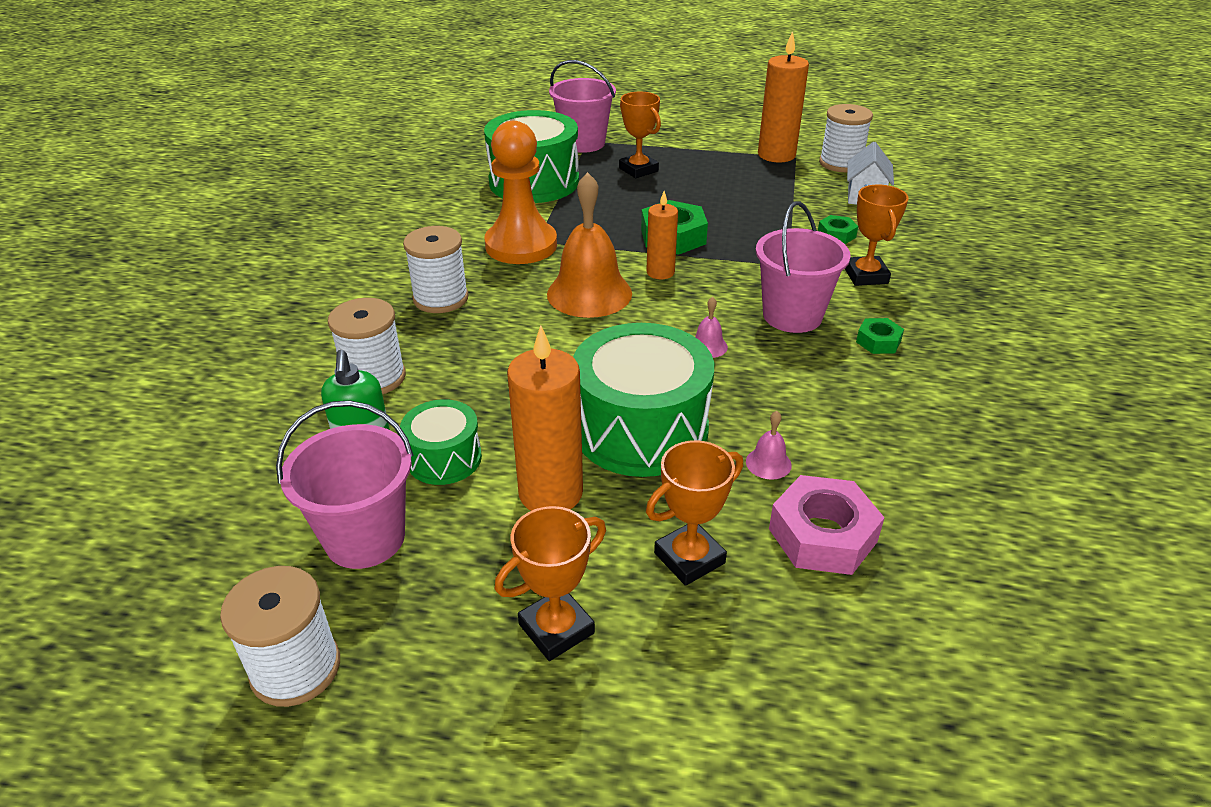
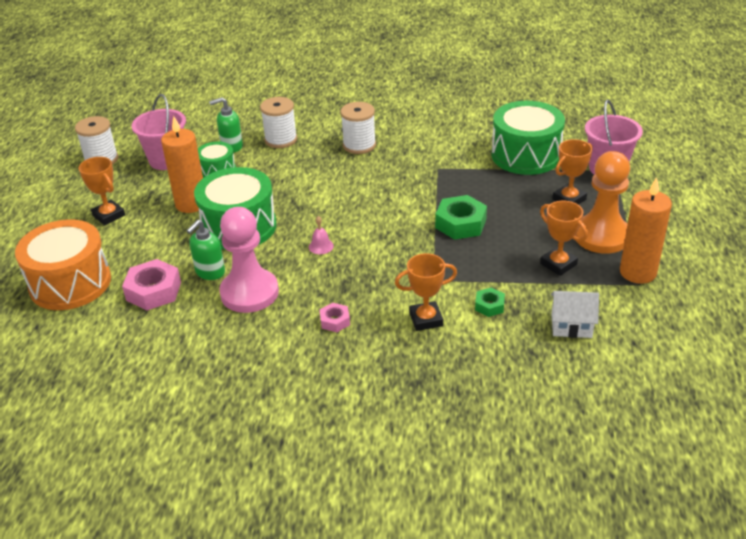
camera: 85 degrees right, 0 degrees up
orange pawn [485,121,557,264] -> orange pawn moved to [575,151,630,254]
orange bell [547,172,632,318] -> none
orange candle [646,191,678,279] -> none
orange trophy [646,440,743,586] -> orange trophy moved to [540,201,588,276]
pink bell [746,411,792,479] -> green soap dispenser [187,220,225,280]
pink bucket [756,201,851,333] -> none
white spool [819,104,873,172] -> none
green nut [856,318,904,354] -> pink nut [320,303,350,332]
none -> orange drum [15,220,111,310]
none -> pink pawn [219,207,279,313]

